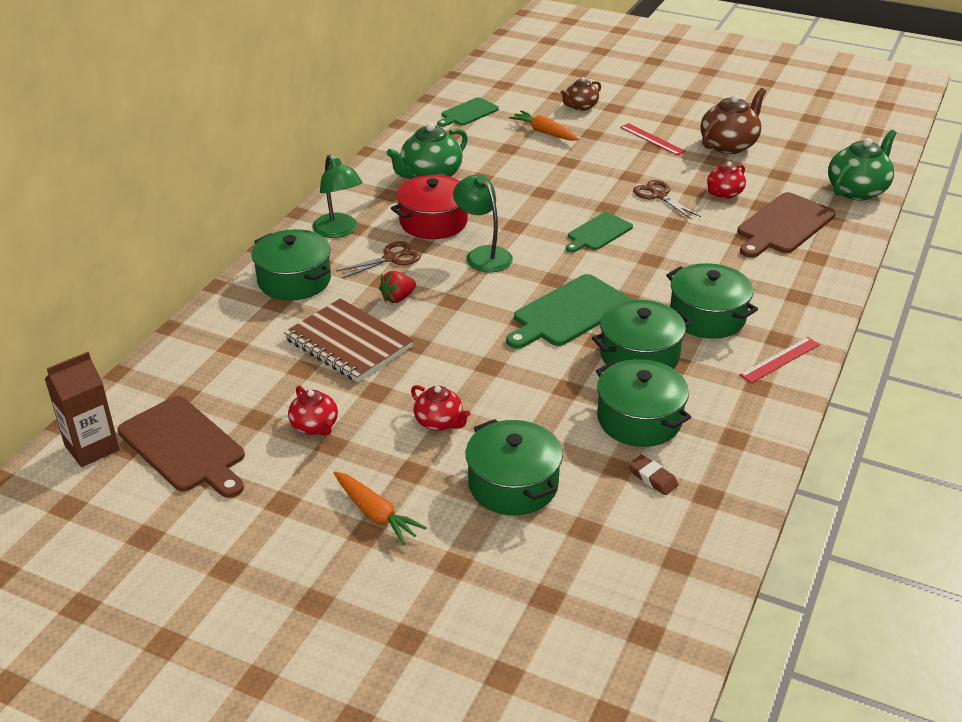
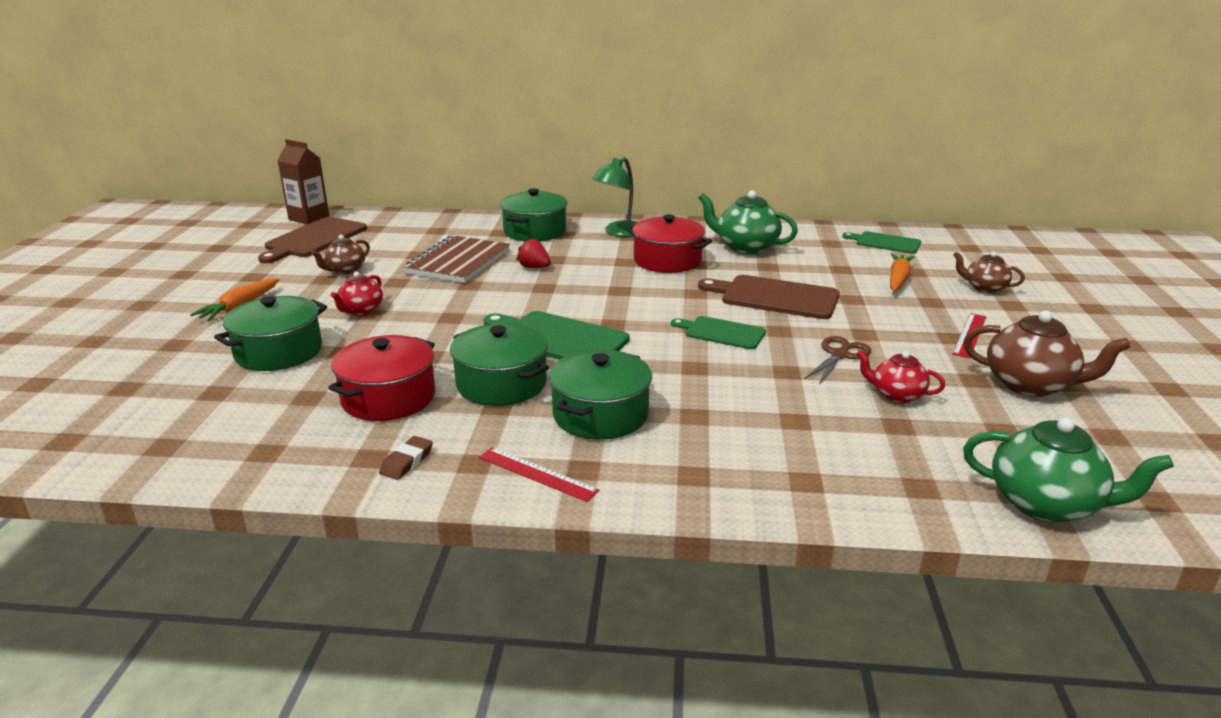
camera: 70 degrees right, 10 degrees down
red teapot [288,386,338,436] -> brown teapot [311,235,370,275]
brown scissors [336,241,421,279] -> none
green lamp [453,175,513,273] -> none
green pot [596,359,691,447] -> red pot [328,335,435,421]
brown eraser [628,455,678,495] -> brown eraser moved to [379,436,433,480]
brown cutting board [737,192,836,258] -> brown cutting board moved to [698,275,840,319]

